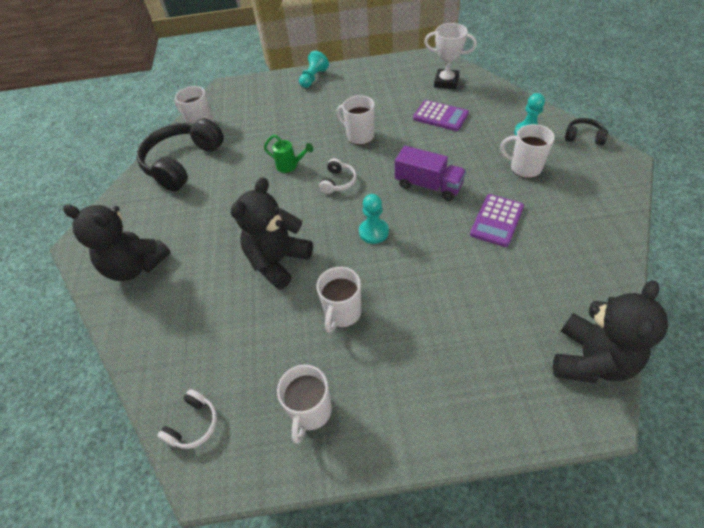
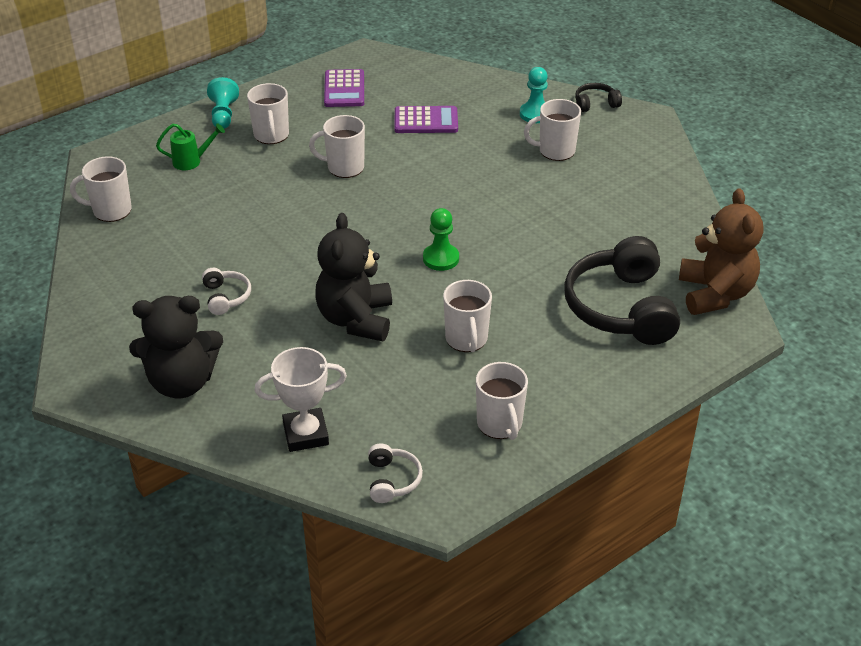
camera: 35 degrees left, 10 degrees down
black headphones [136,118,224,191] -> black headphones moved to [564,236,680,345]
green watering can [264,134,313,173] -> green watering can moved to [156,123,225,170]
white headphones [319,158,357,194] -> white headphones moved to [202,268,251,315]
turquoise pawn [359,194,389,244] -> green pawn [423,208,459,271]
purple truck [395,146,466,201] -> none
white trophy [424,23,477,89] -> white trophy moved to [254,347,347,452]
purple calculator [470,194,524,247] -> purple calculator moved to [324,69,364,107]
black teddy bear [553,280,668,383] -> brown teddy bear [679,188,764,315]
none -> white mug [247,83,289,144]

